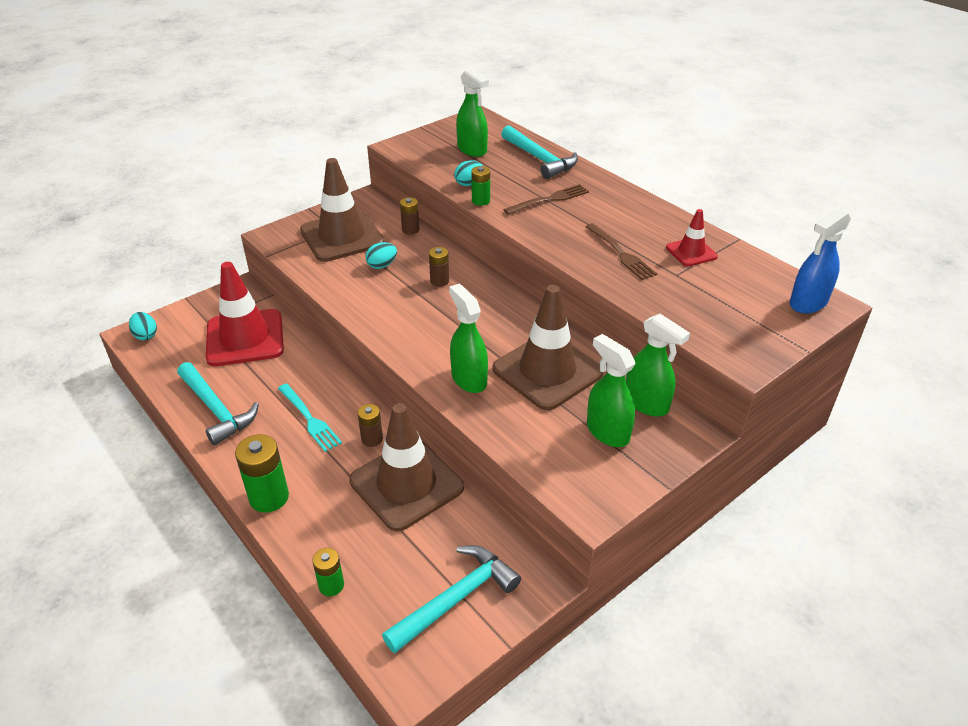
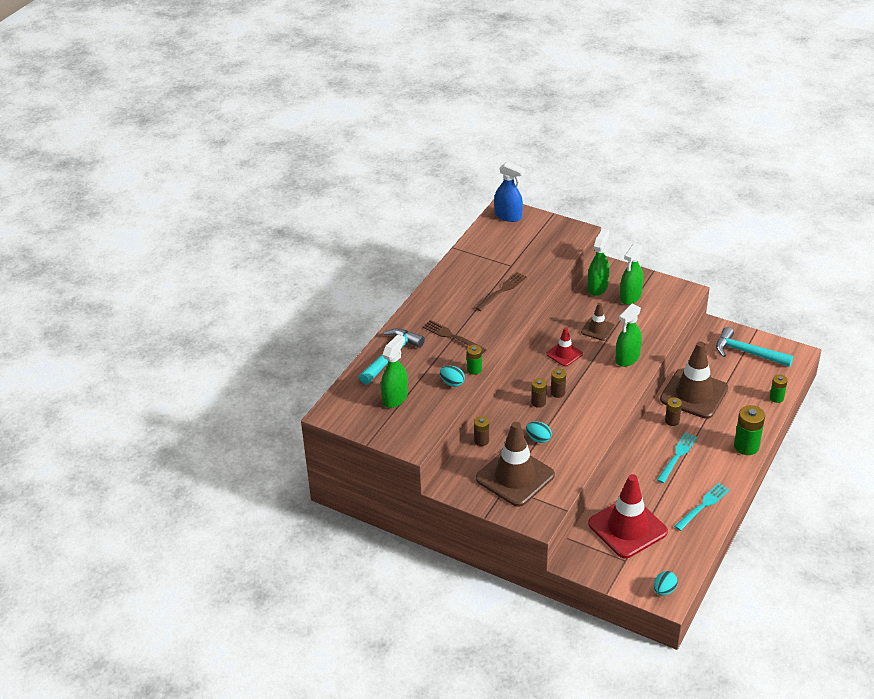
camera: 110 degrees left, 0 degrees up
turquoise hammer [177,362,259,445] -> turquoise fork [674,483,730,531]
brown traffic cone [493,285,603,410] -> brown traffic cone [581,303,615,341], size x0.50
red traffic cone [666,209,718,267] -> red traffic cone moved to [546,327,583,367]
none -> brown battery [551,368,566,398]

